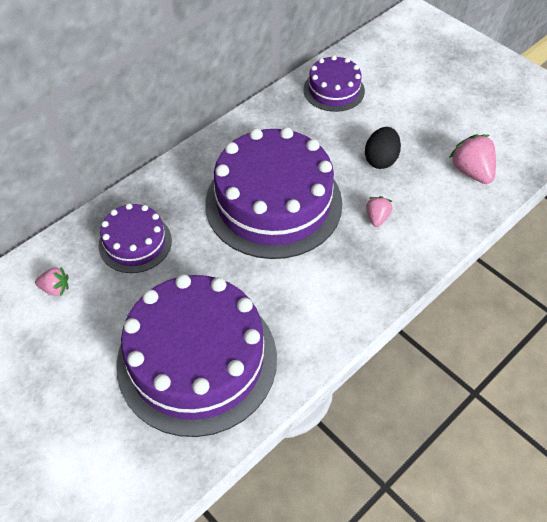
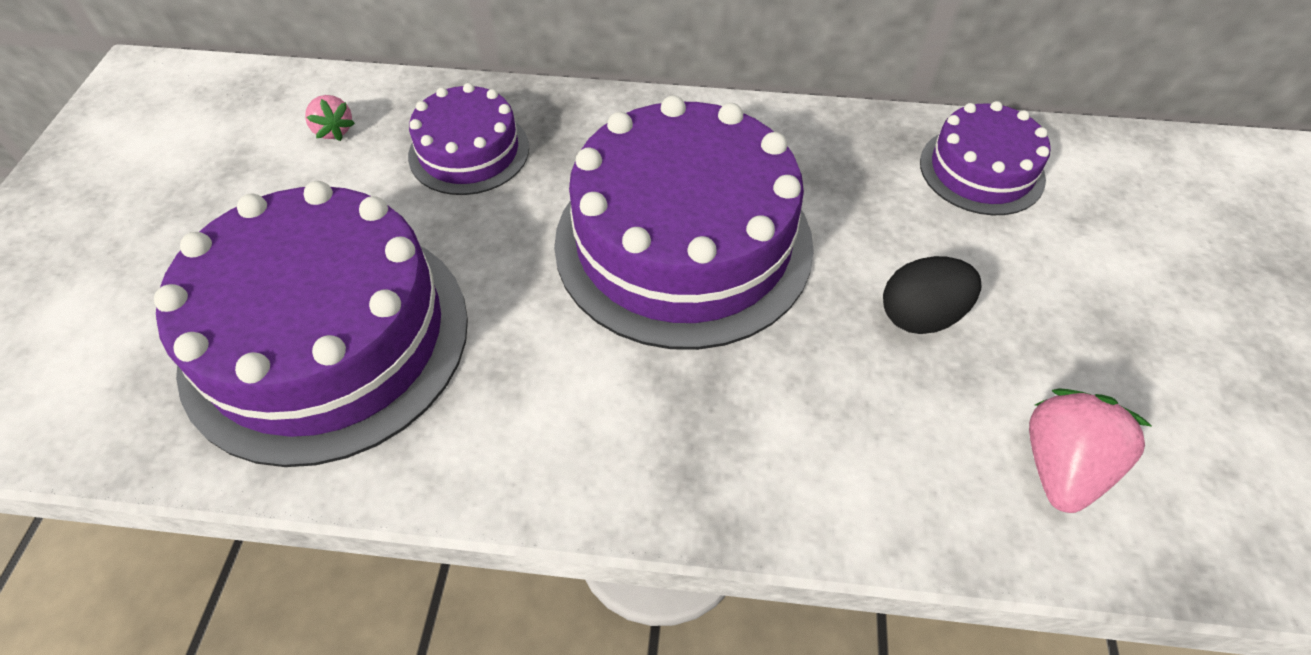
camera: 50 degrees right, 0 degrees up
pink strawberry [366,196,393,227] -> none

